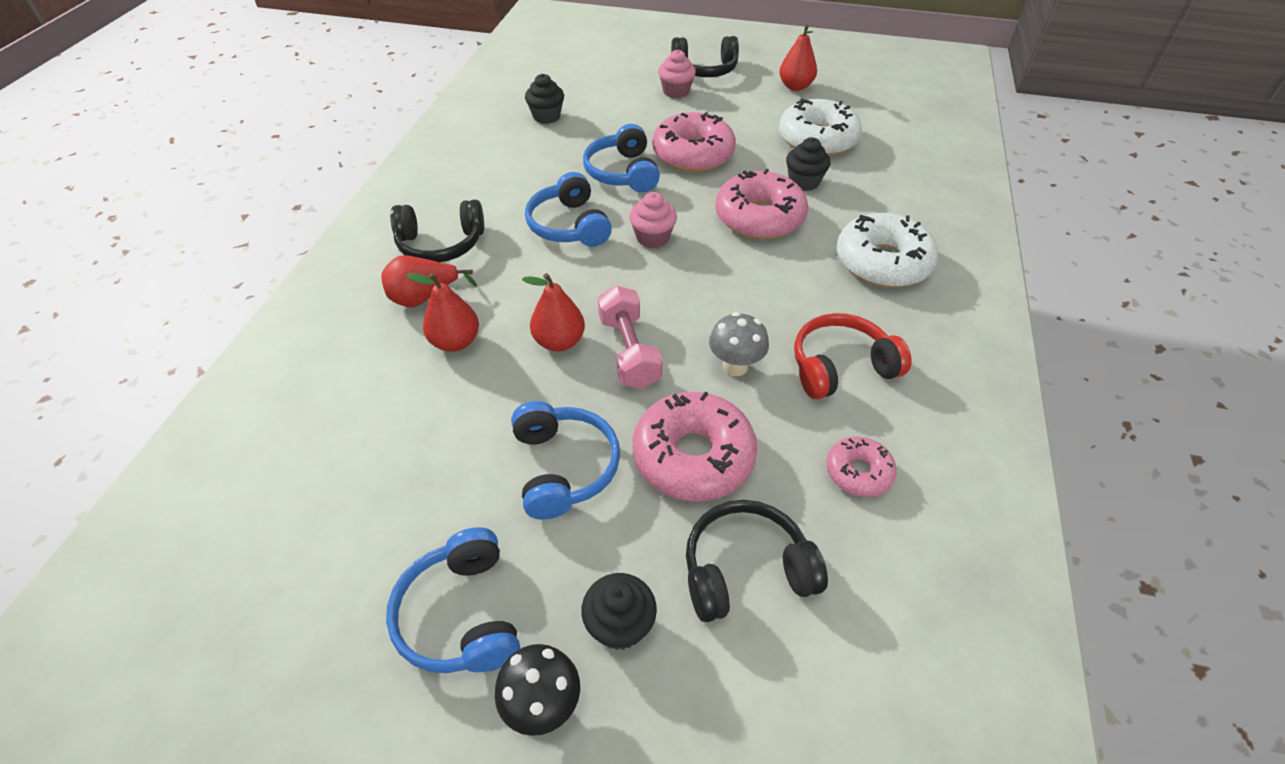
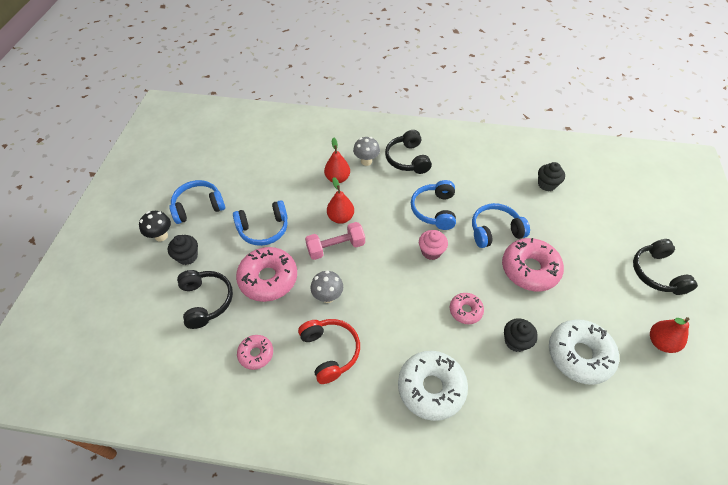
camera: 85 degrees right, 5 degrees up
red pear [381,255,477,307] -> grey mushroom [353,137,380,166]
blue headphones [525,172,612,247] -> blue headphones turned 60 degrees counterclockwise [411,180,456,230]
pink cupcake [658,50,696,98] -> none
pink donut [715,169,808,239] -> pink donut [450,293,484,324], size x0.54

